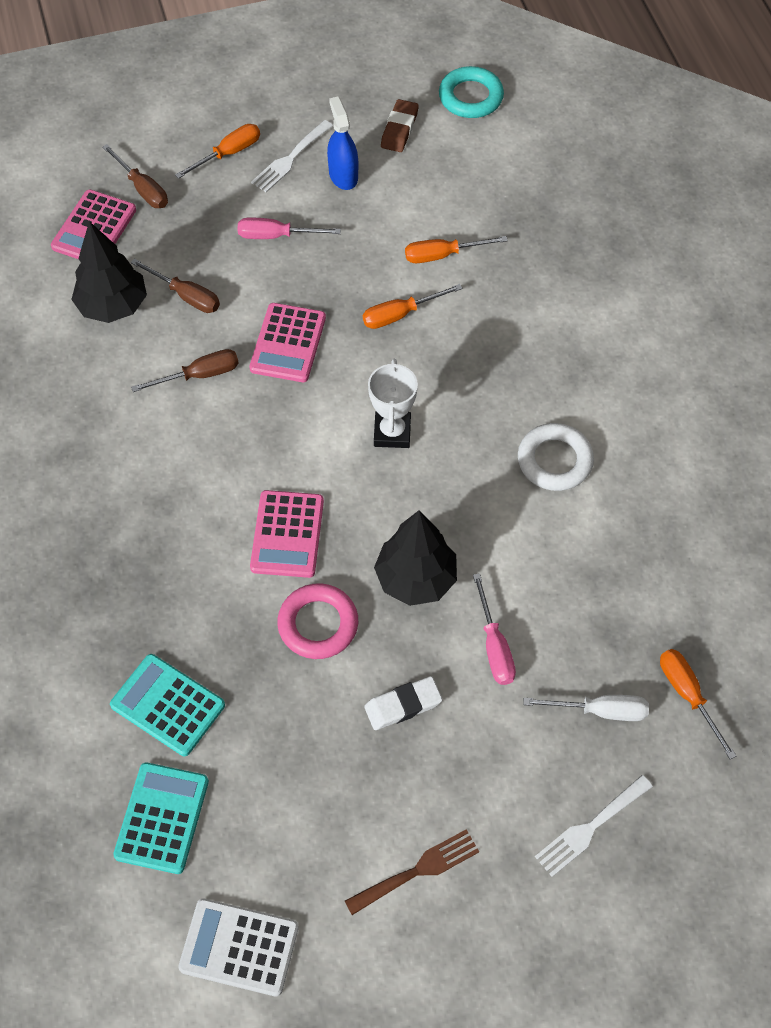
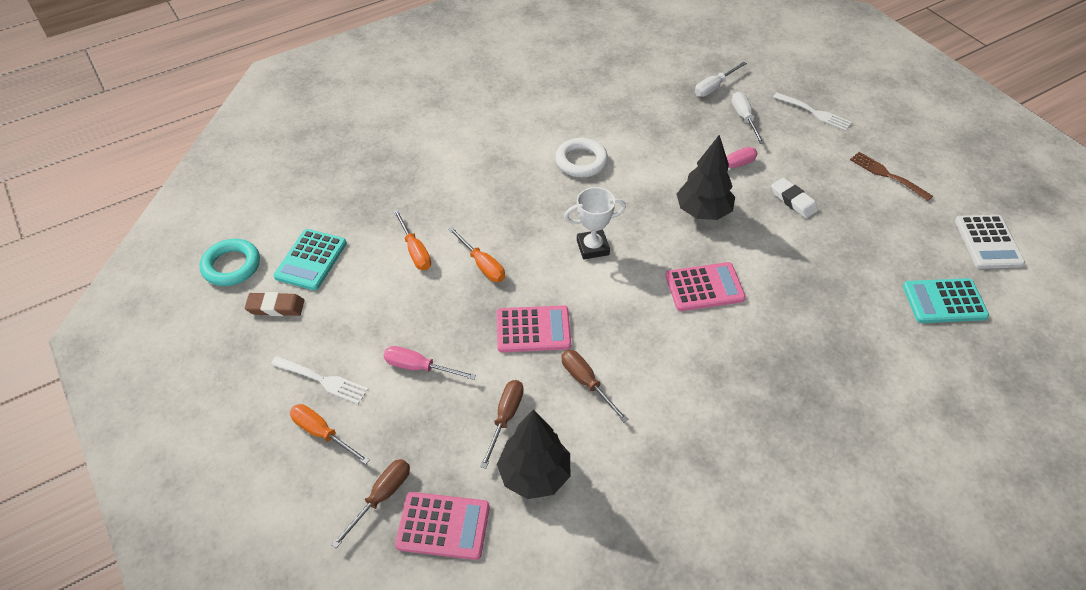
camera: 105 degrees left, 10 degrees down
turquoise calculator [110,654,225,756] -> turquoise calculator moved to [274,229,347,290]
pink screwdriver [238,218,341,239] -> pink screwdriver turned 120 degrees clockwise [384,346,476,380]
pink ring [277,583,358,659] -> none
blue spray bottle [327,97,358,190] -> none
orange screwdriver [660,649,736,760] -> white screwdriver [695,61,747,97]

